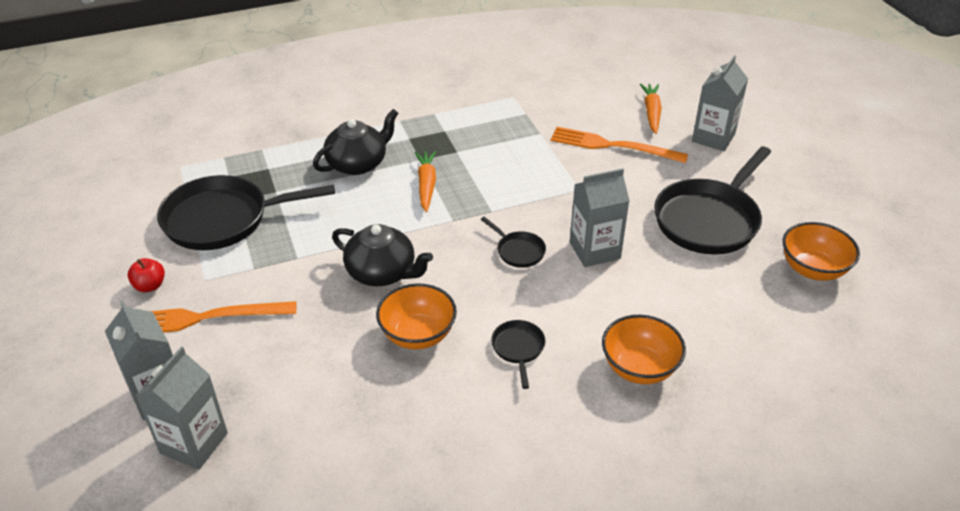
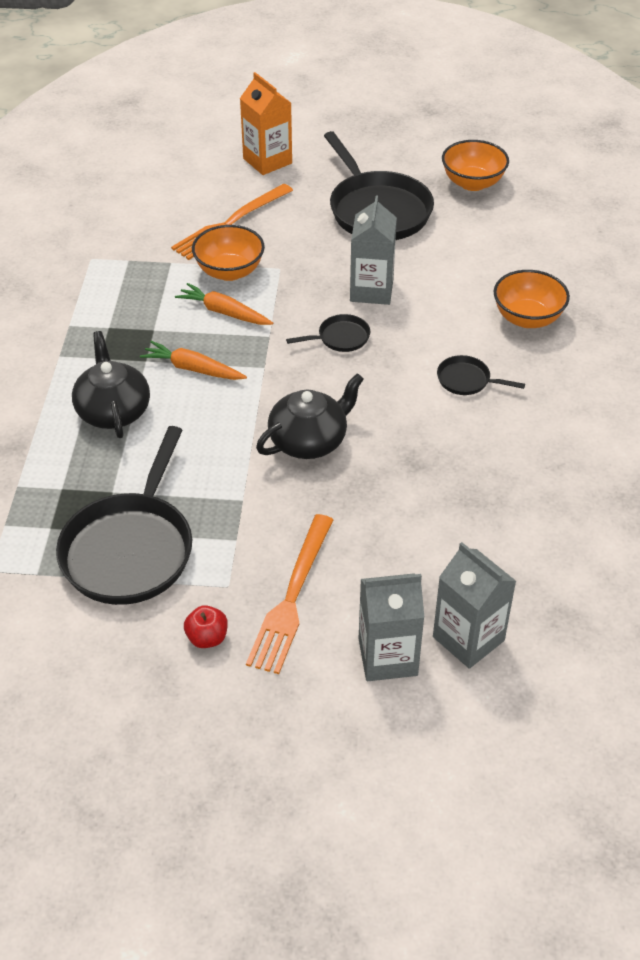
camera: 65 degrees left, 5 degrees up
orange bowl [376,283,457,349] -> orange bowl moved to [192,225,265,281]
orange carrot [640,84,662,134] -> orange carrot moved to [175,283,273,325]
grey carton [692,55,748,151] -> orange carton [240,72,292,175]

